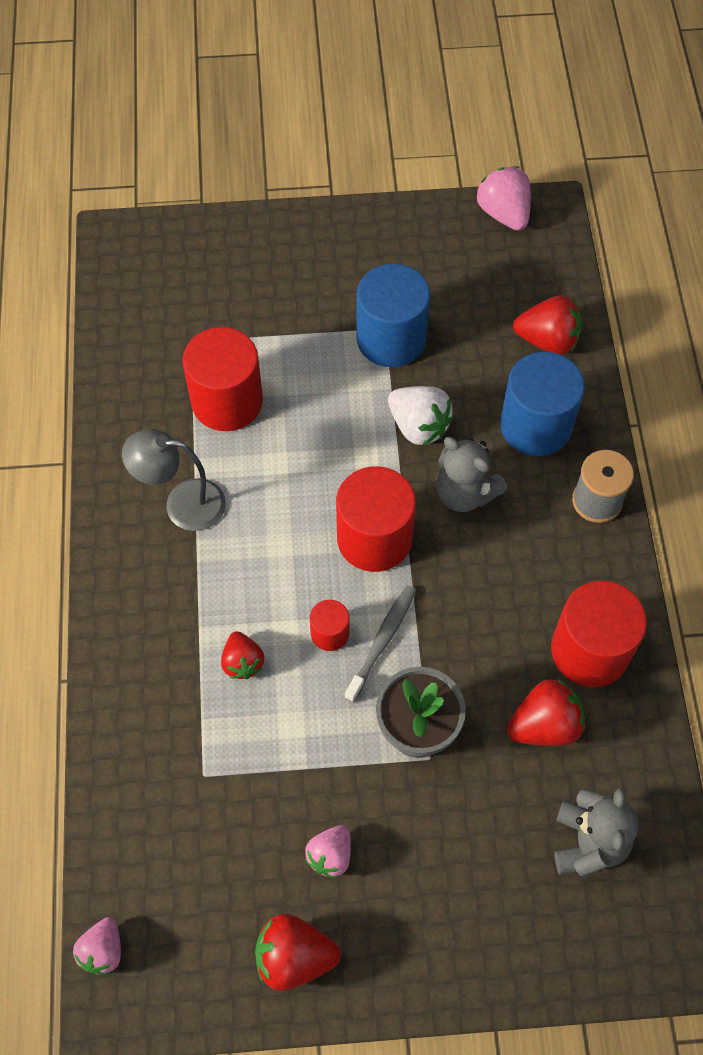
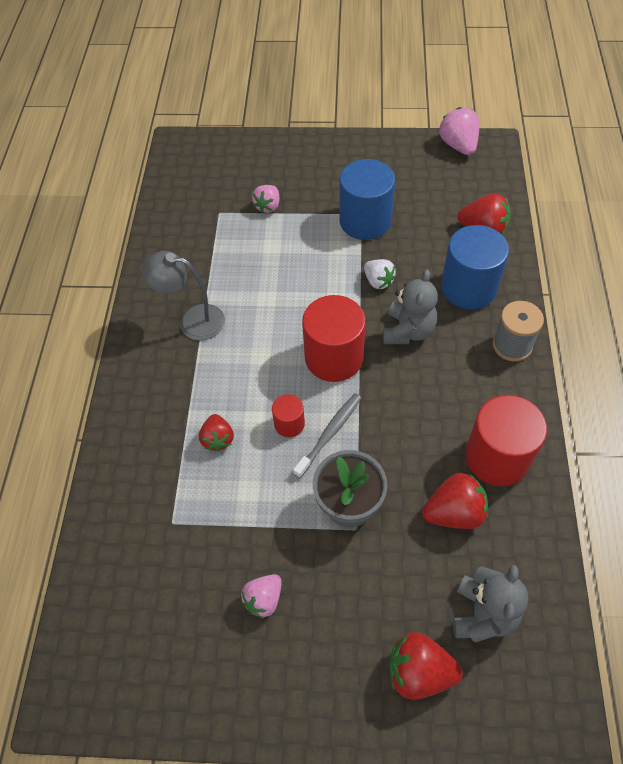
camera: 10 degrees right, 5 degrees down
pink strawberry [73,917,121,975] -> pink strawberry moved to [252,185,279,213]
red cylinder [183,327,263,431] -> none
red strawberry [255,914,341,991] -> red strawberry moved to [389,632,463,700]
white strawberry [388,386,454,446] -> white strawberry [364,259,396,289], size x0.66
grey teddy bear [436,437,507,512] -> grey teddy bear turned 120 degrees counterclockwise [383,269,438,344]

